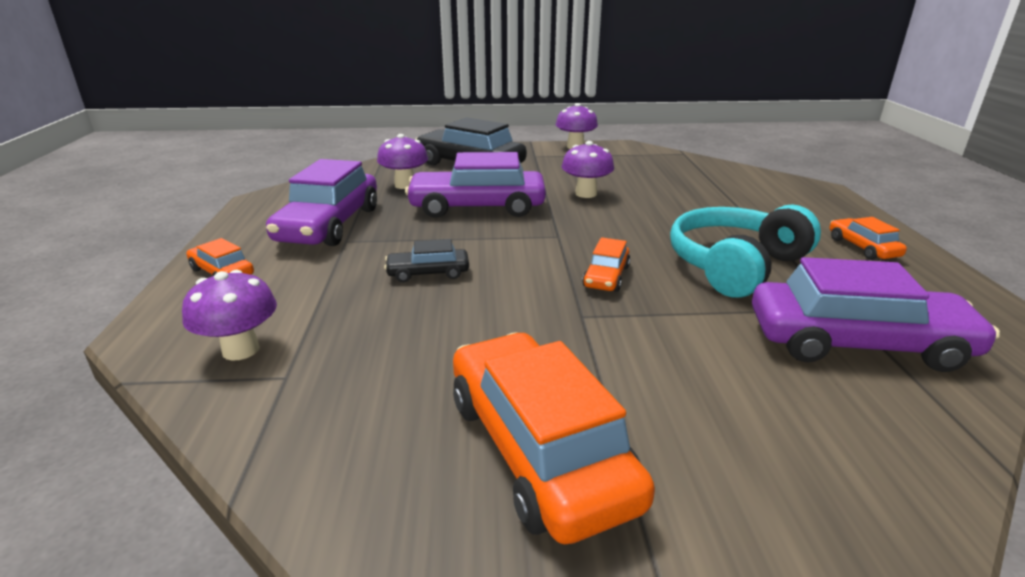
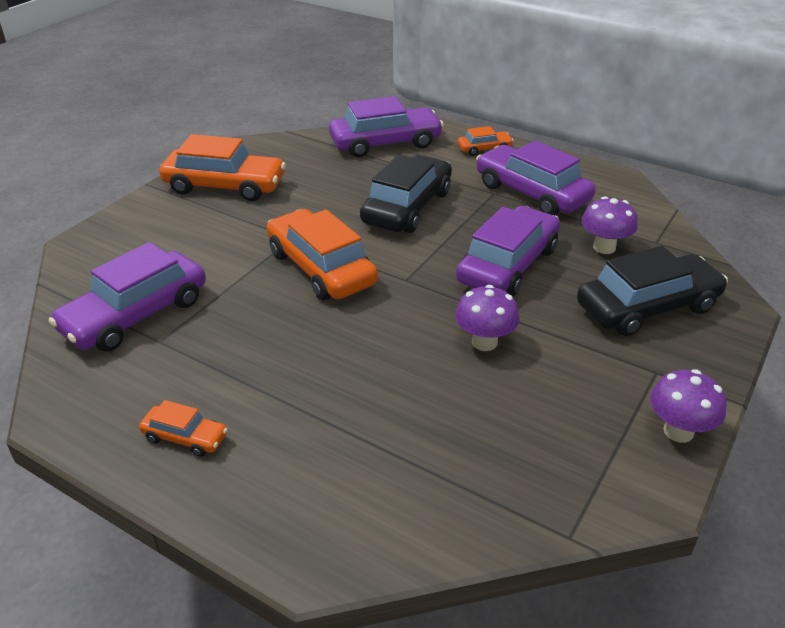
camera: 125 degrees right, 10 degrees up
purple mushroom [182,270,277,361] -> purple car [329,96,444,157]
black car [384,239,469,282] -> black car [360,154,452,233], size x2.06
orange car [582,237,630,292] -> orange car [267,209,378,300], size x2.06
turquoise headphones [670,204,821,298] -> none

